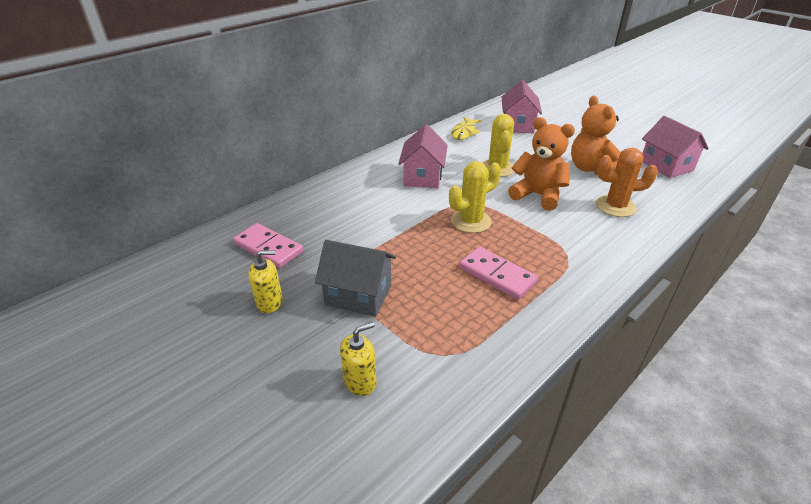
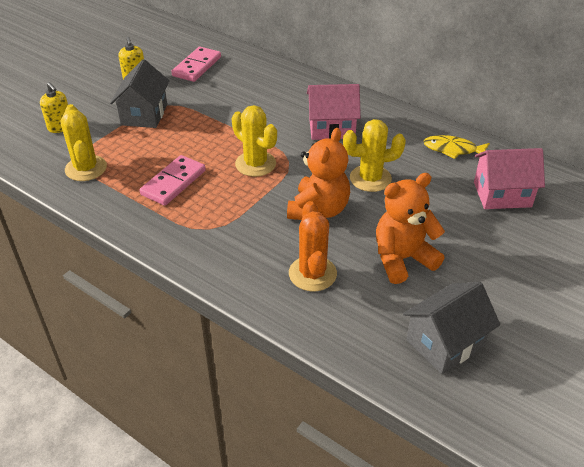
camera: 80 degrees right, 5 degrees up
pink house [642,116,709,178] -> grey house [403,282,500,374]
none -> yellow cactus [61,104,107,181]

